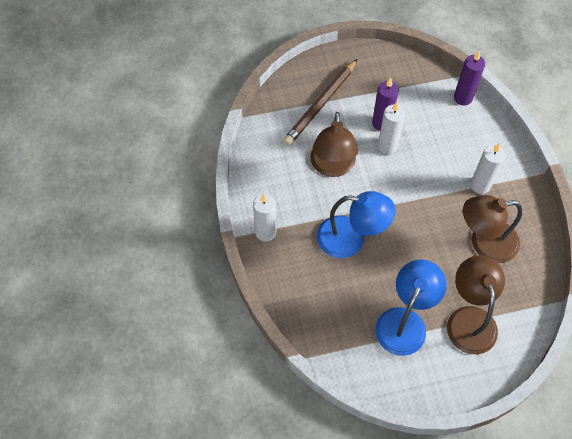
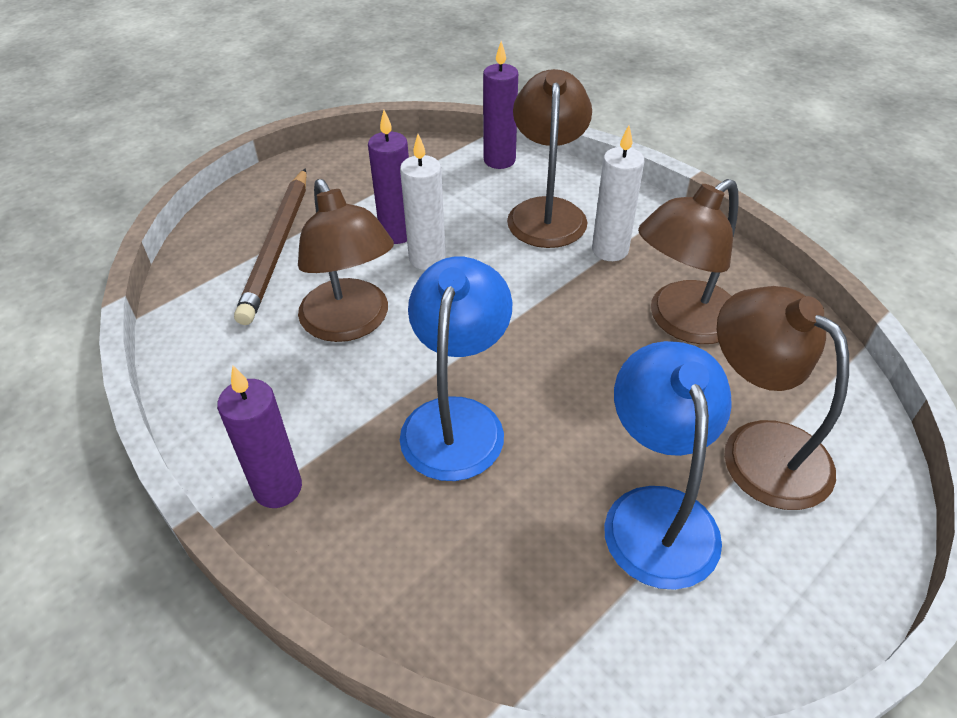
camera: 30 degrees left, 15 degrees down
white candle [253,194,276,242] -> purple candle [217,366,302,508]
blue lamp [317,191,396,258] -> blue lamp turned 60 degrees counterclockwise [400,256,512,481]
none -> brown lamp [507,69,592,248]

